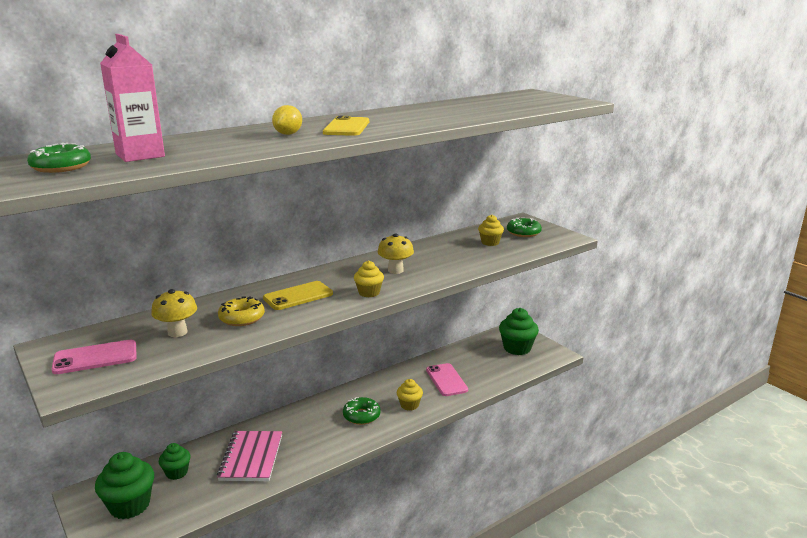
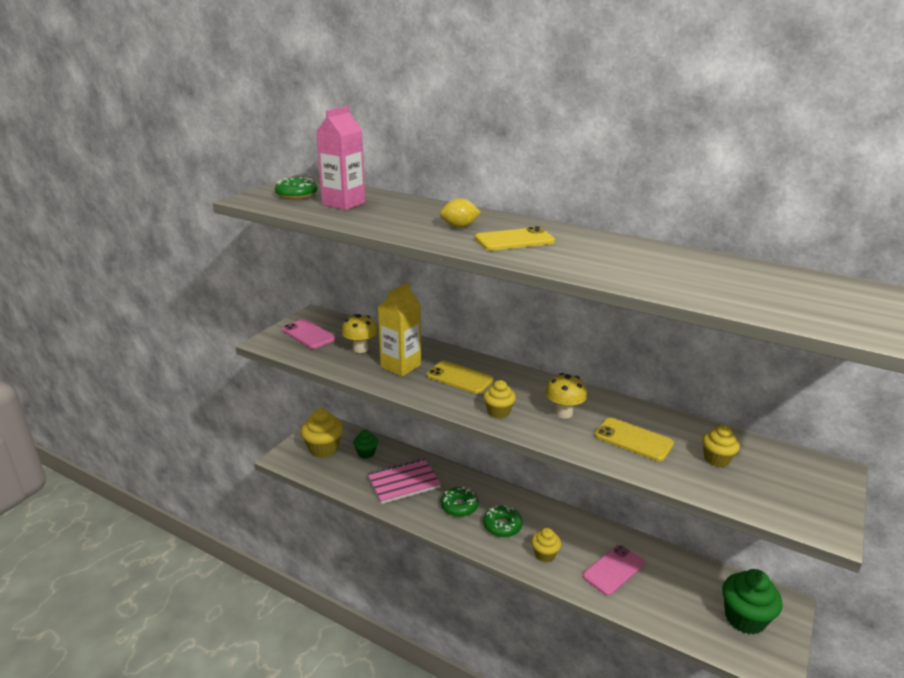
camera: 65 degrees right, 5 degrees up
green cupcake [95,452,154,519] -> yellow cupcake [301,408,343,458]
yellow donut [218,296,265,326] -> yellow carton [378,283,421,377]
green donut [507,217,542,237] -> green donut moved to [441,487,478,517]
none -> yellow phone [594,417,674,461]

